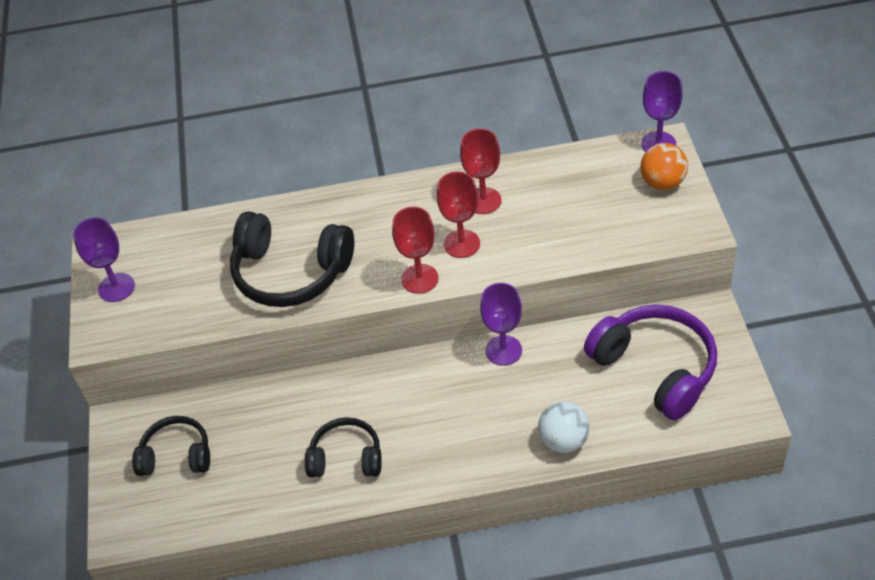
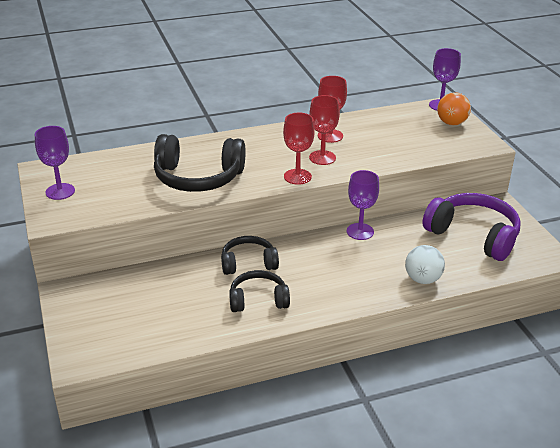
camera: 15 degrees left, 15 degrees down
black headphones [132,416,210,476] -> black headphones moved to [221,236,279,275]

